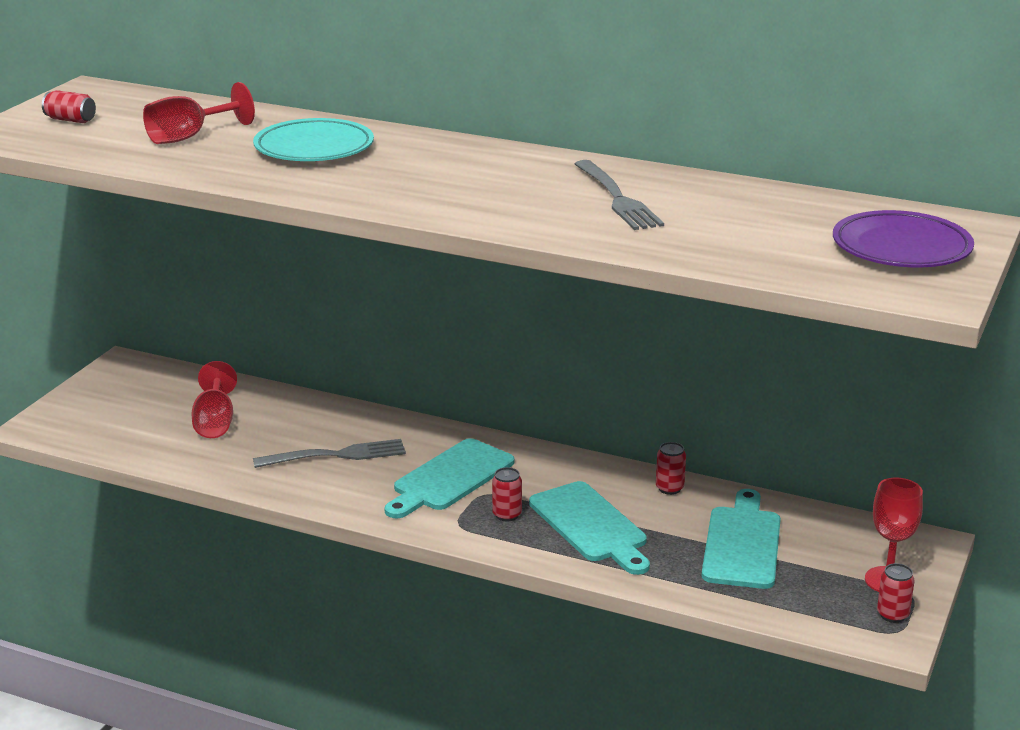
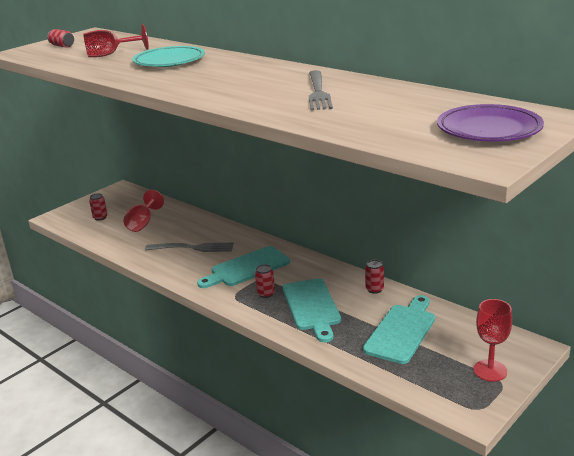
camera: 20 degrees right, 0 degrees up
red can [877,563,915,623] -> red can moved to [89,193,107,221]

